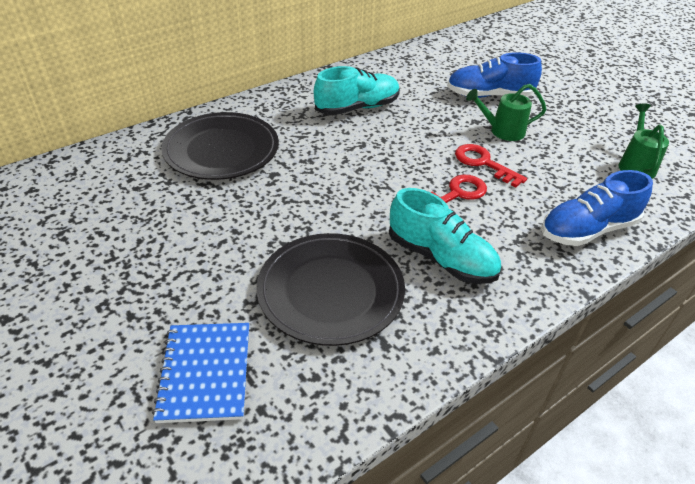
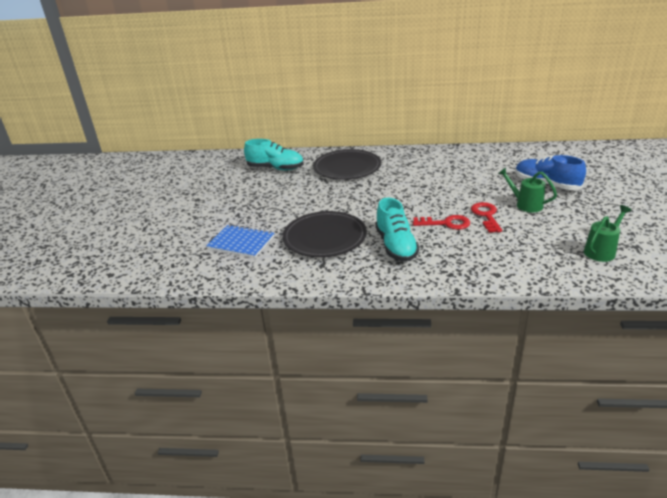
camera: 45 degrees right, 10 degrees down
blue notebook [152,323,249,423] -> blue notebook turned 75 degrees clockwise [206,225,274,258]
turquoise shoe [314,66,400,115] -> turquoise shoe moved to [244,139,304,170]
blue shoe [541,170,653,246] -> none

